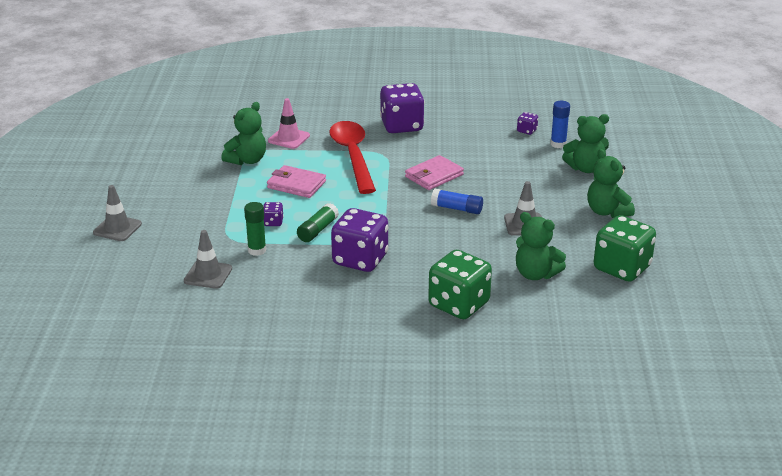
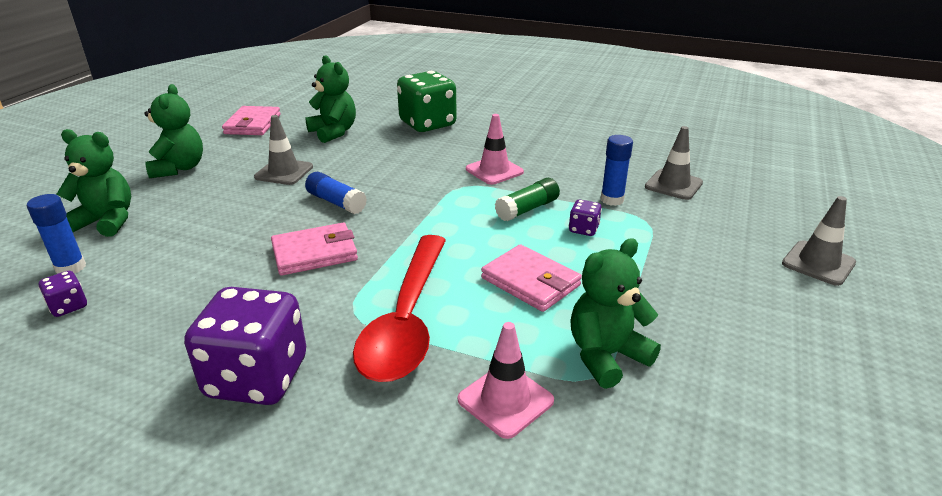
camera: 160 degrees left, 0 degrees up
green glue stick [244,202,266,256] -> blue glue stick [601,135,633,206]
purple dice [331,208,388,272] -> pink traffic cone [466,114,524,185]
green dice [594,215,656,282] -> pink wallet [222,106,281,135]

